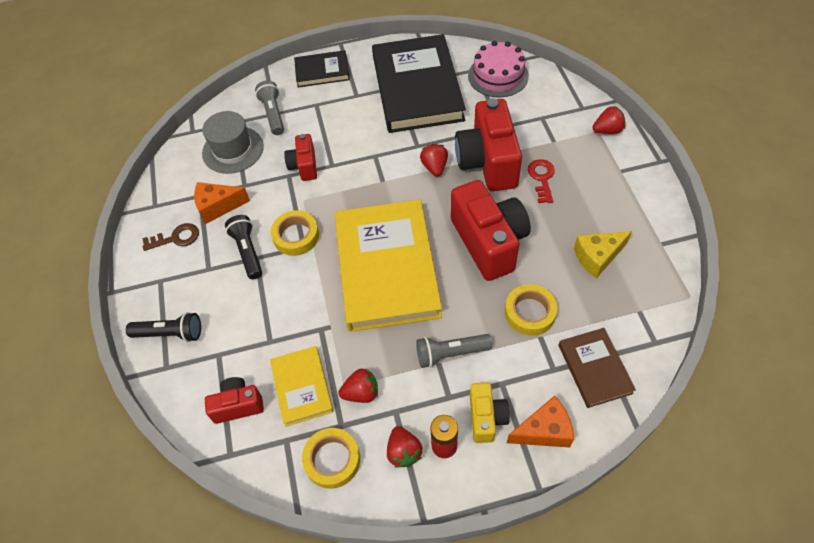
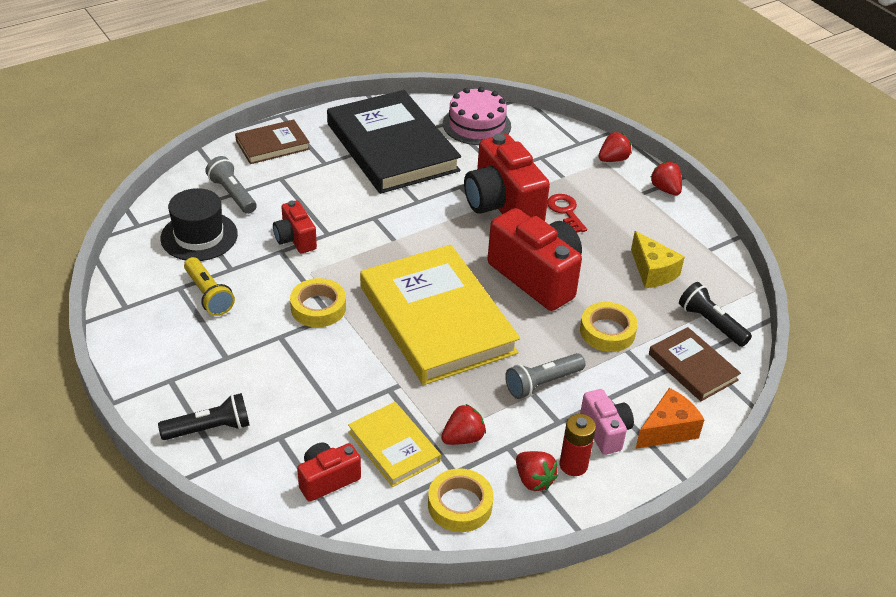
camera: 25 degrees left, 15 degrees down
brown key [142,223,199,251] -> none
orange cheese [194,182,250,224] -> yellow flashlight [184,257,235,316]
grey hat [202,111,264,174] -> black hat [160,188,238,261]
black flashlight [225,215,262,279] -> black flashlight moved to [679,282,752,347]
black book [294,50,350,87] -> brown book [235,119,310,164]
red strawberry [420,144,448,177] -> red strawberry moved to [650,161,682,195]
yellow camera [470,383,510,443] -> pink camera [580,389,634,455]
yellow cheese [574,231,632,278] -> yellow cheese turned 75 degrees counterclockwise [631,231,685,288]

